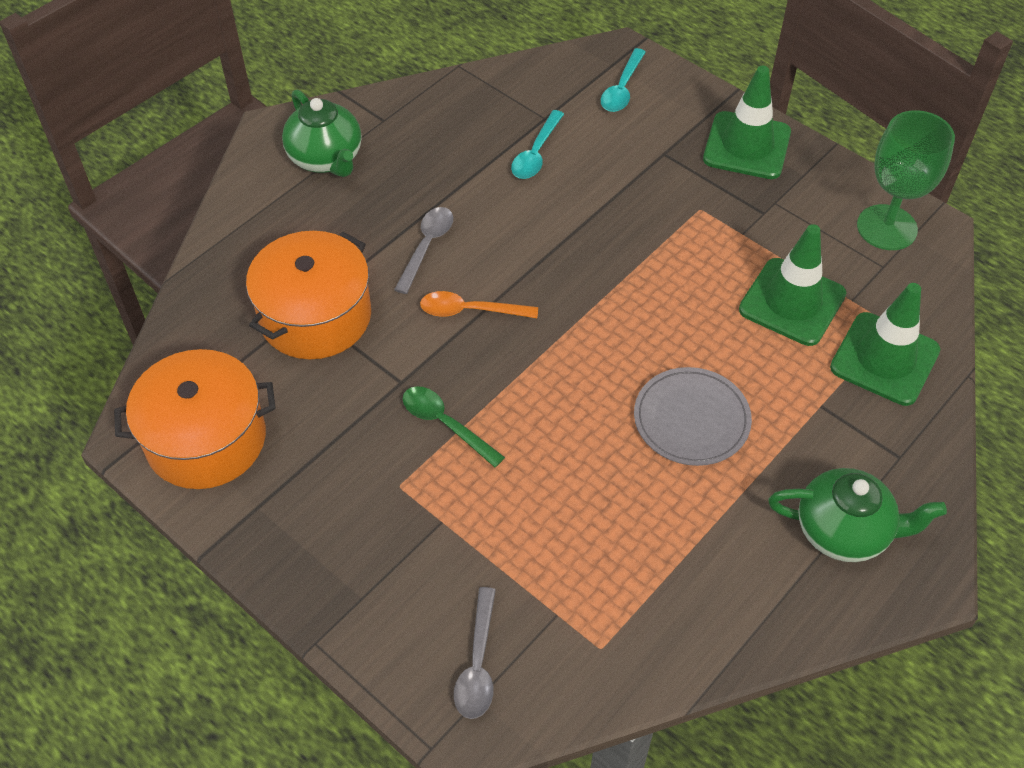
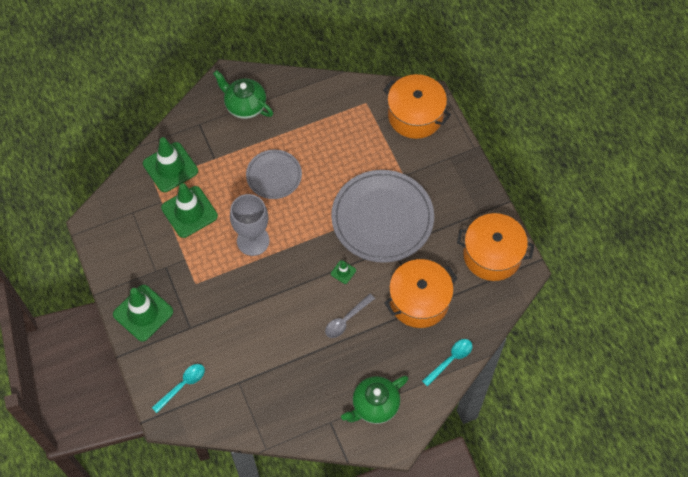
camera: 155 degrees left, 10 degrees up
green teapot [282,89,362,177] -> green teapot turned 120 degrees counterclockwise [341,376,408,424]
green spoon [403,386,505,467] -> grey plate [331,170,434,263]
orange spoon [420,291,538,318] -> green traffic cone [331,260,356,284]
grey spoon [454,587,496,719] -> orange pot [383,74,451,139]
turquoise spoon [511,110,564,179] -> turquoise spoon moved to [422,339,472,386]
green goblet [857,110,955,250] -> none
none -> grey goblet [230,194,269,256]

